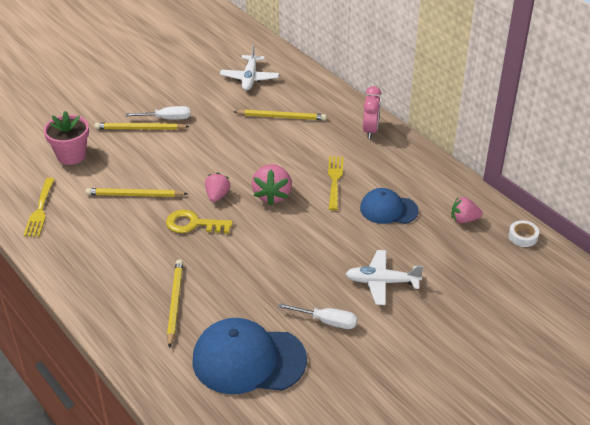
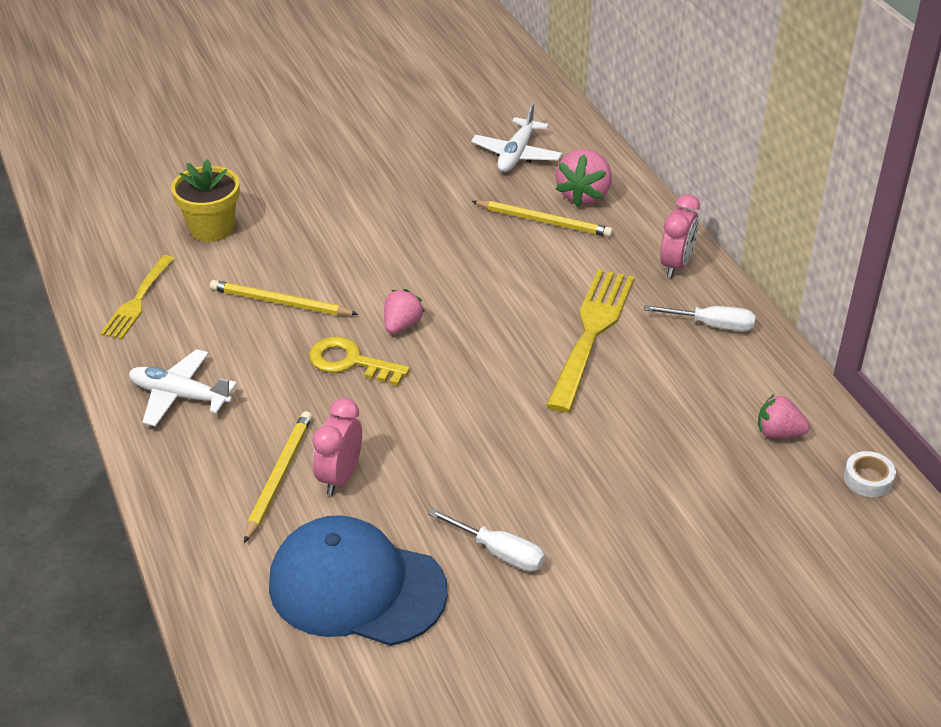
camera: 15 degrees right, 0 degrees up
pink flower pot [44,111,89,165] -> yellow flower pot [171,159,240,242]
yellow pencil [95,123,190,130] -> none
white screwdriver [126,106,190,120] -> white screwdriver moved to [644,305,755,331]
pink strawberry [252,164,292,205] -> pink strawberry moved to [556,149,612,207]
yellow fork [328,156,344,211] -> yellow fork [546,269,634,413], size x1.65
white plane [346,250,423,305] -> white plane moved to [129,349,237,427]
blue cap [360,188,419,224] -> none
none -> pink clock [312,398,362,495]

